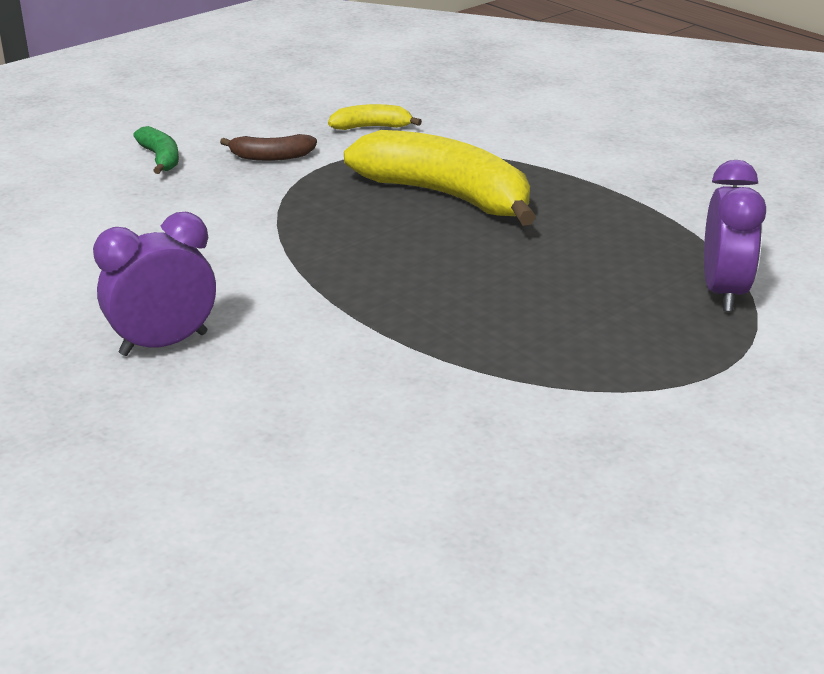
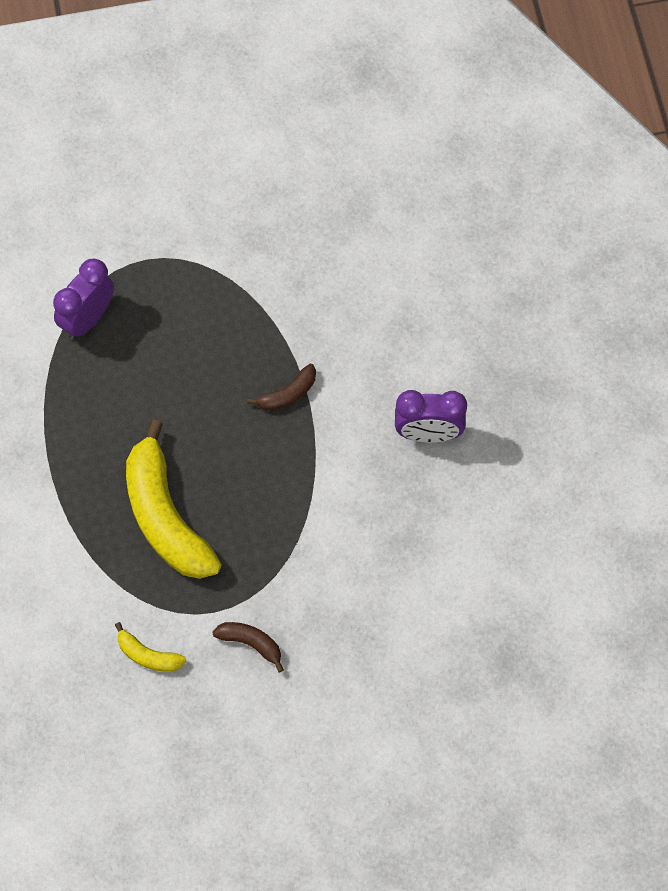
camera: 150 degrees left, 35 degrees up
green banana [133,126,179,174] -> none
none -> brown banana [247,364,316,411]

